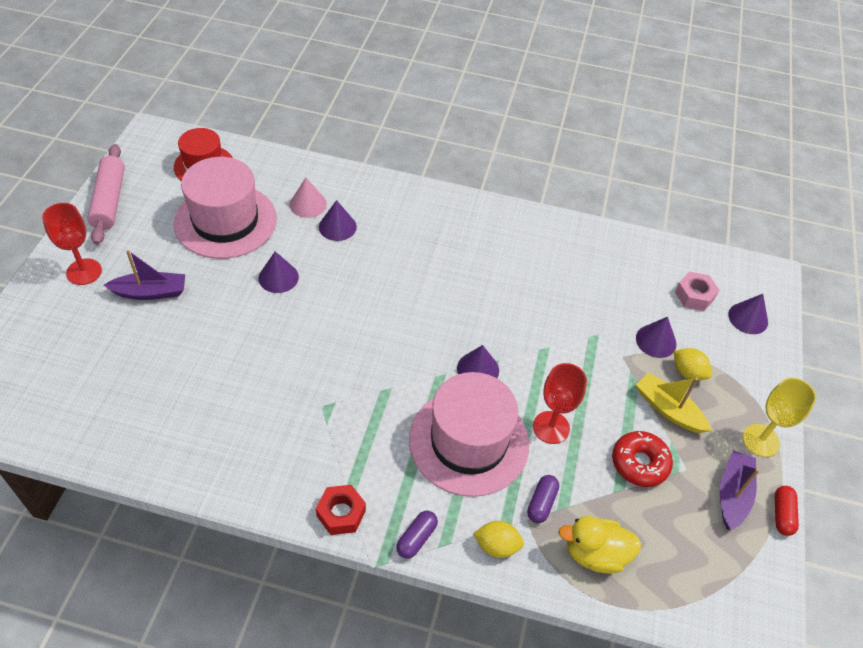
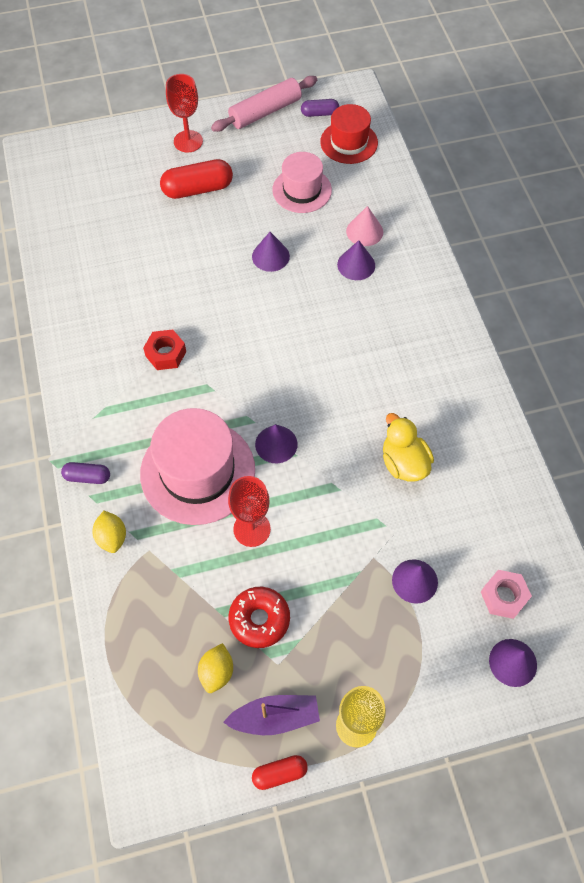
camera: 65 degrees right, 10 degrees up
purple boat [104,250,185,300] -> red capsule [160,159,233,199]
pink hat [173,157,277,259] -> pink hat [272,152,332,213], size x0.62
red nut [316,485,366,535] -> red nut moved to [143,329,186,370]
purple capsule [527,475,559,523] -> purple capsule moved to [301,99,339,117]
yellow duck [558,516,641,573] -> yellow duck moved to [383,413,434,481]
yellow boat [636,372,711,433] -> none
yellow lemon [674,348,712,381] -> yellow lemon moved to [198,643,233,693]

